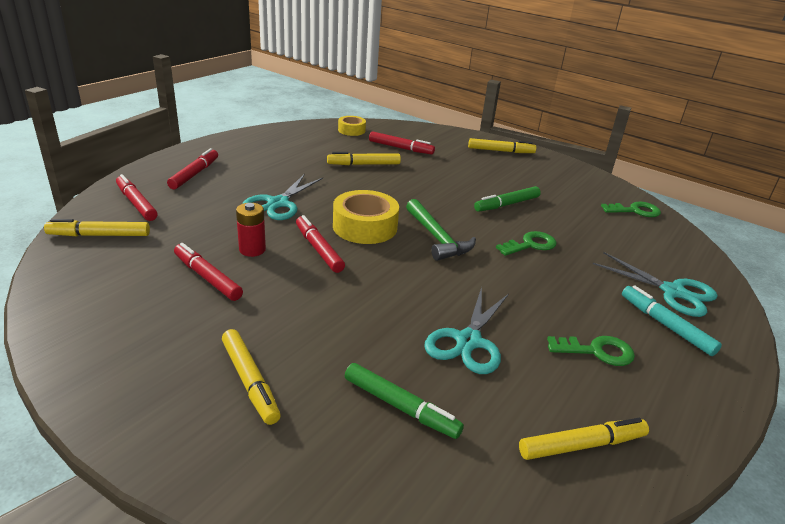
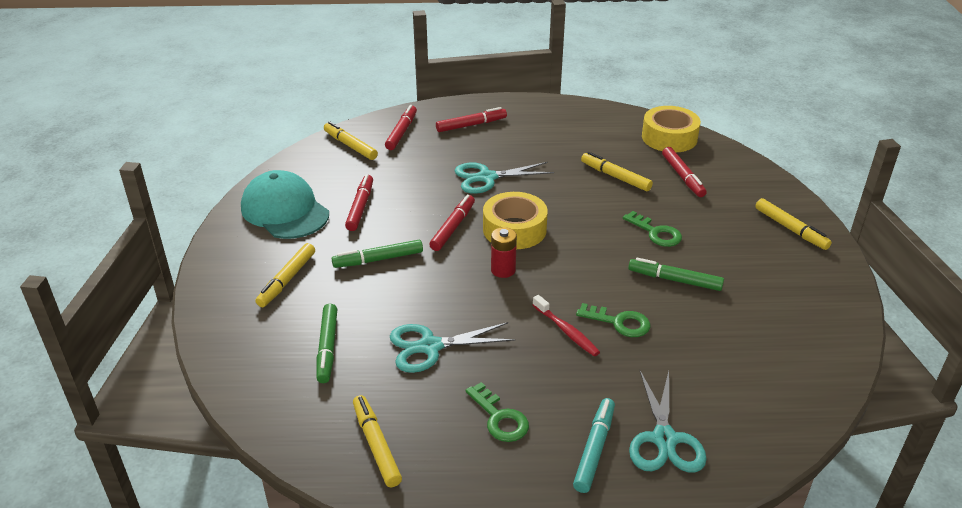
camera: 55 degrees right, 5 degrees up
red battery [236,203,266,257] -> red battery moved to [491,227,517,278]
yellow tape [338,116,366,136] -> yellow tape [642,106,701,152], size x1.73
green hammer [406,199,476,261] -> none
yellow marker [519,418,649,460] -> yellow marker turned 150 degrees counterclockwise [353,395,402,487]
green key [601,202,661,217] -> green key moved to [623,211,682,247]
none -> turquoise cap [241,170,329,239]
none -> green marker [332,240,423,268]
none -> red toothbrush [533,295,600,356]

